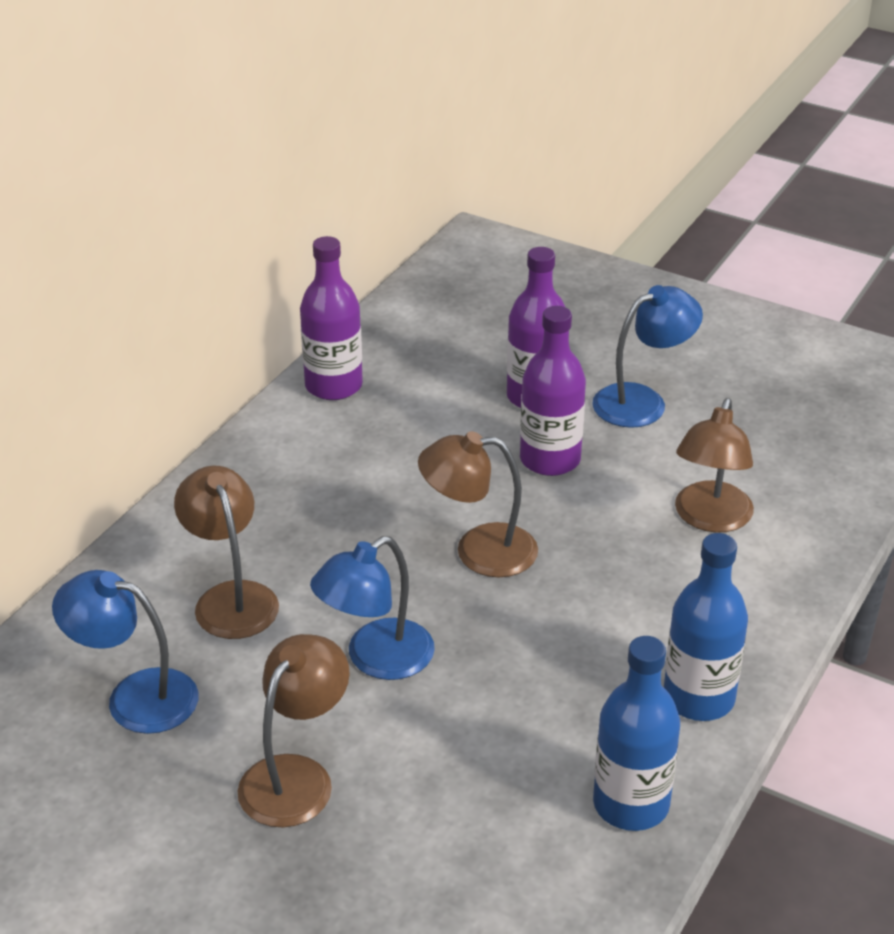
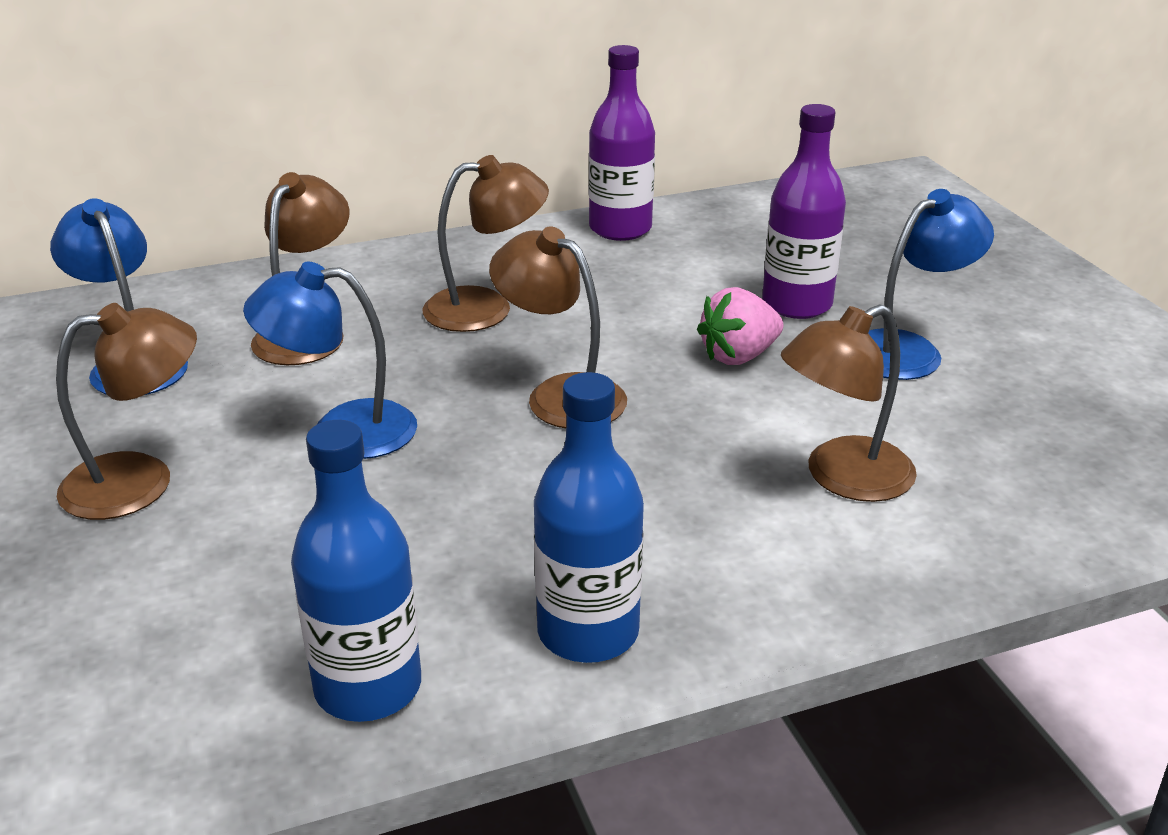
camera: 40 degrees right, 5 degrees down
purple bottle [520,306,586,476] -> pink strawberry [697,287,783,365]
blue lamp [592,285,703,428] -> blue lamp turned 45 degrees counterclockwise [868,189,994,380]
none -> brown lamp [423,155,549,332]

